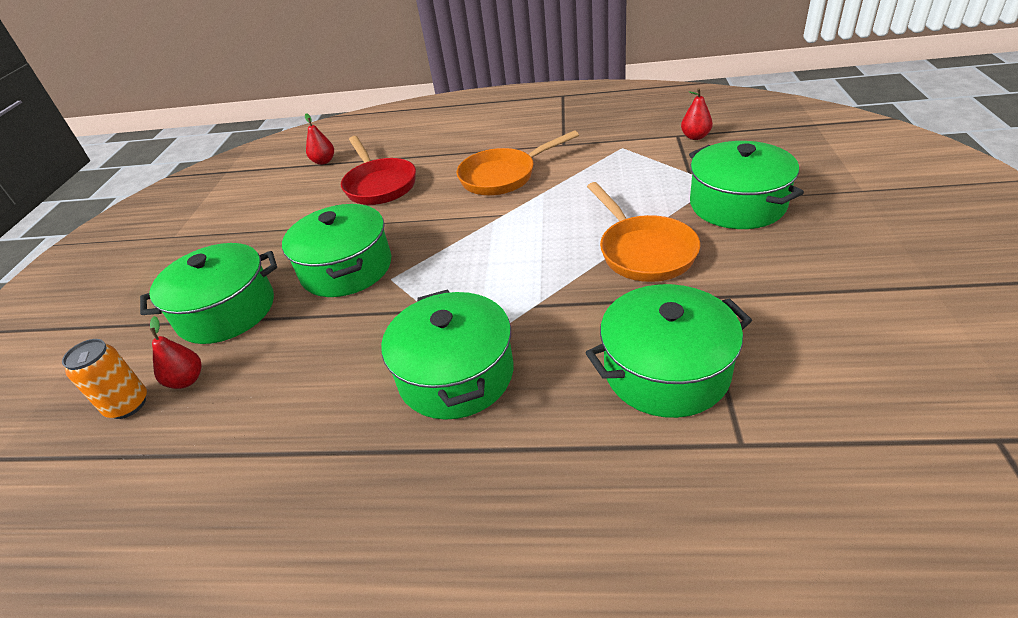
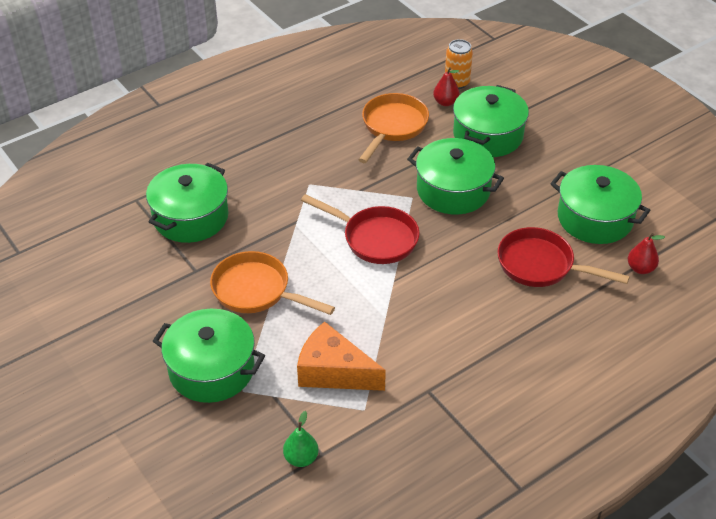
camera: 135 degrees right, 5 degrees up
green pot [381,289,513,420] -> green pot moved to [550,165,650,244]
orange pan [457,130,579,196] -> orange pan moved to [359,93,429,163]
red pear [681,88,713,140] -> green pear [283,411,319,467]
none -> orange cheese [297,322,386,391]
none -> red pan [301,194,420,264]

